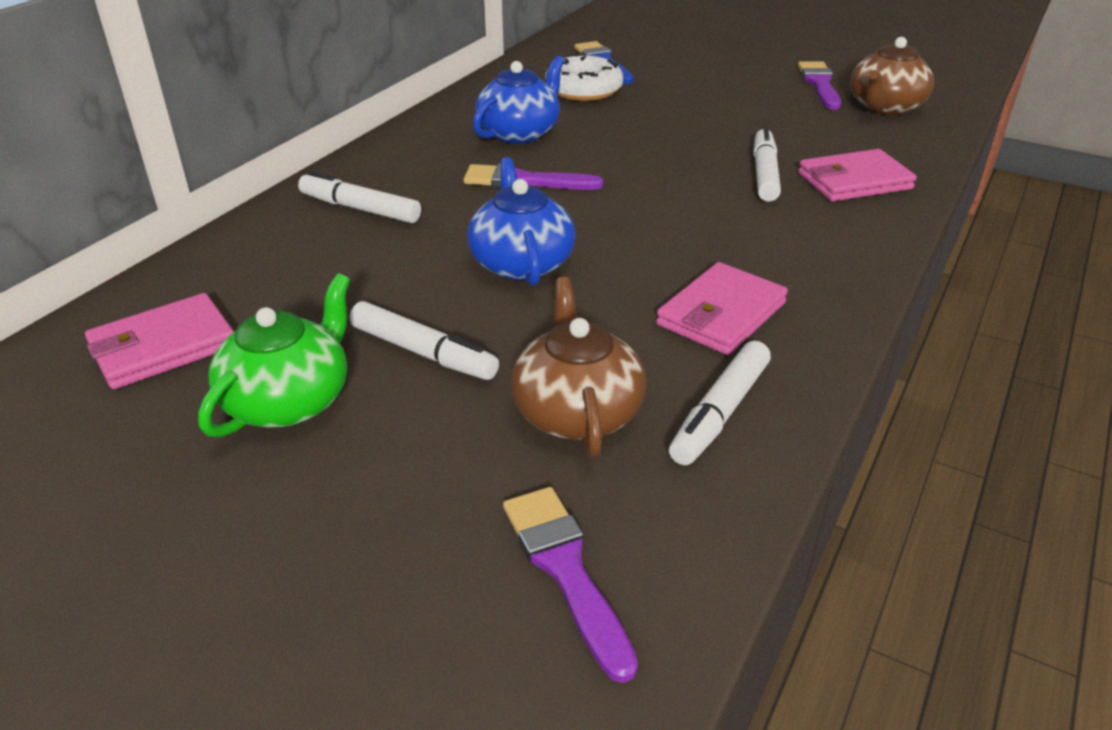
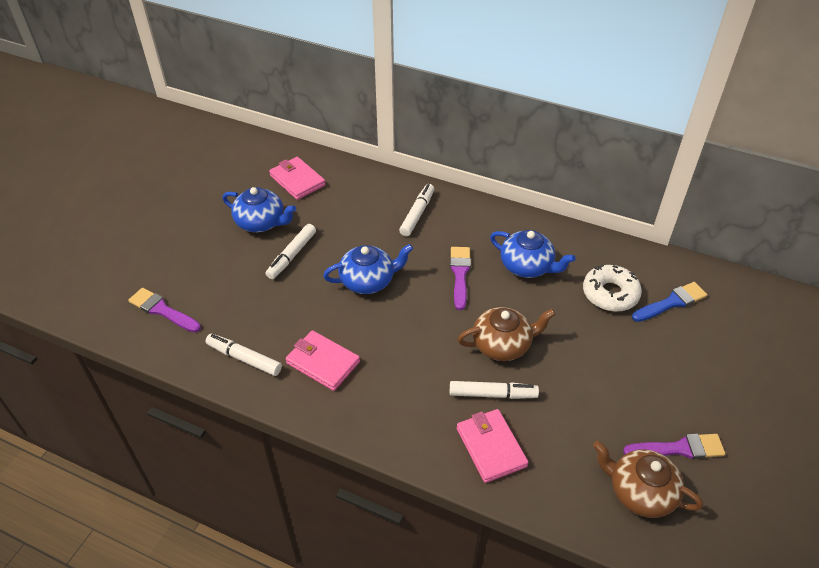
camera: 85 degrees right, 10 degrees up
green teapot [198,273,350,437] -> blue teapot [222,187,296,232]
purple brush [503,487,638,683] -> purple brush turned 120 degrees counterclockwise [128,288,201,333]
brown teapot [511,277,647,457] -> brown teapot moved to [458,307,556,361]

